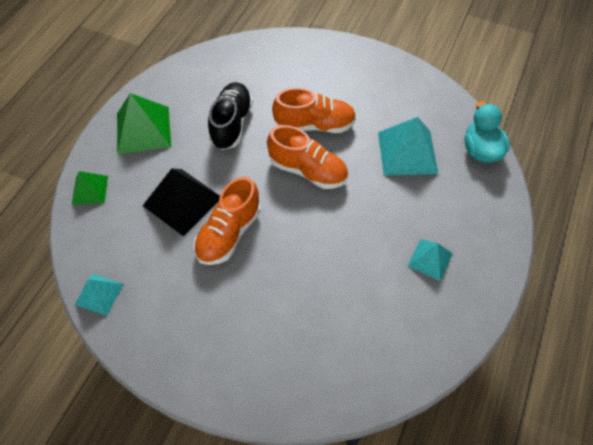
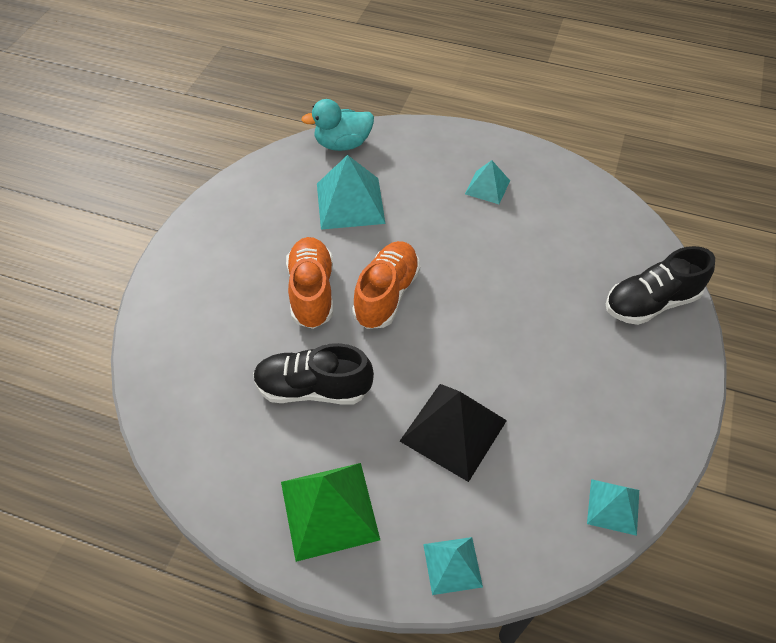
camera: 95 degrees left, 5 degrees down
green pyramid [72,171,108,204] -> turquoise pyramid [423,537,483,595]
orange shoe [194,177,261,265] -> none
none -> black shoe [606,246,715,325]

